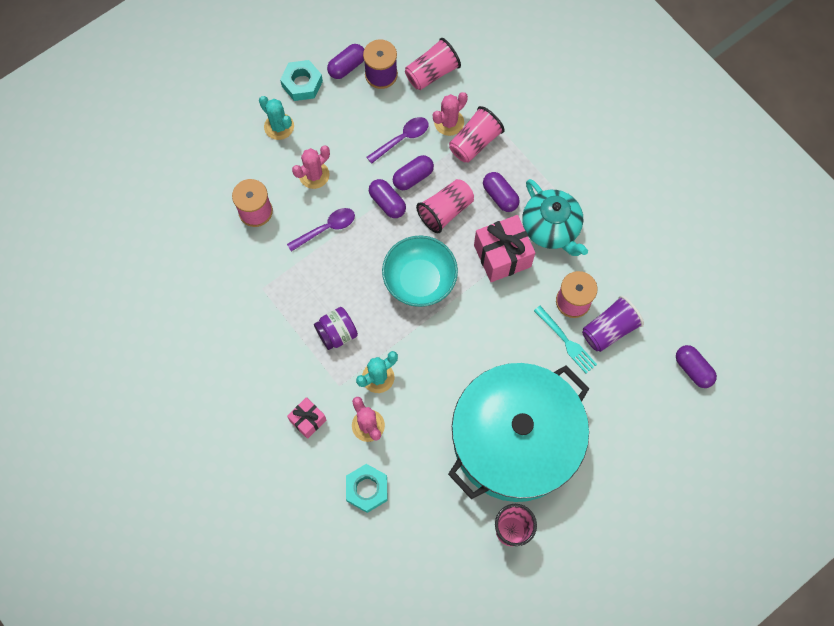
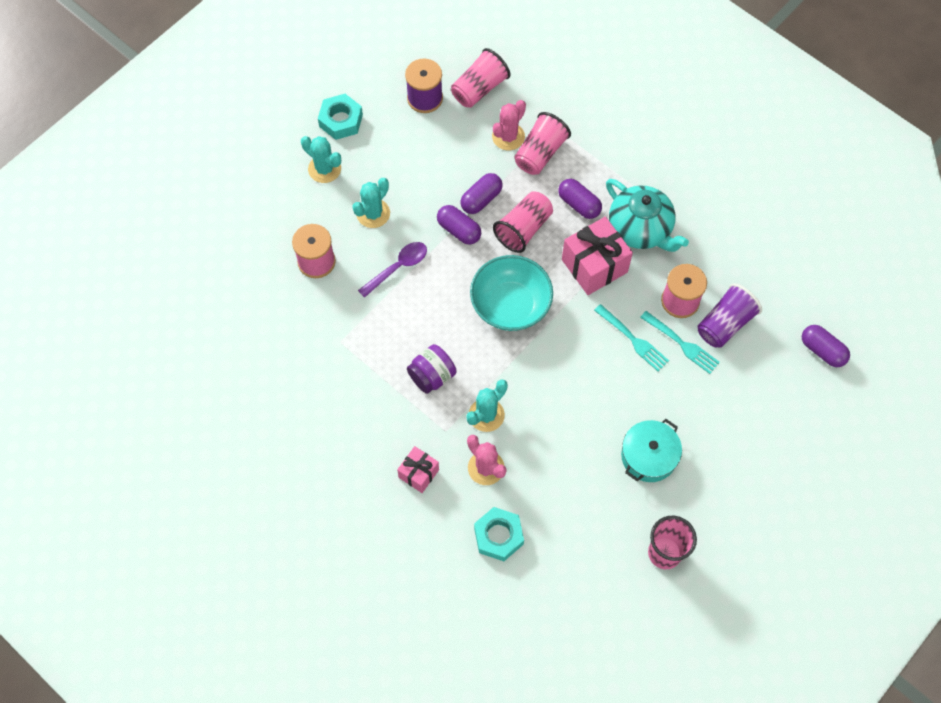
camera: 10 degrees left, 5 degrees down
pink cactus [292,145,330,189] -> turquoise cactus [352,178,390,228]
purple capsule [327,44,364,79] -> none
purple spoon [367,117,429,164] -> none
turquoise pot [448,363,589,502] -> turquoise pot [621,419,682,482], size x0.41
none -> turquoise fork [594,304,669,371]

